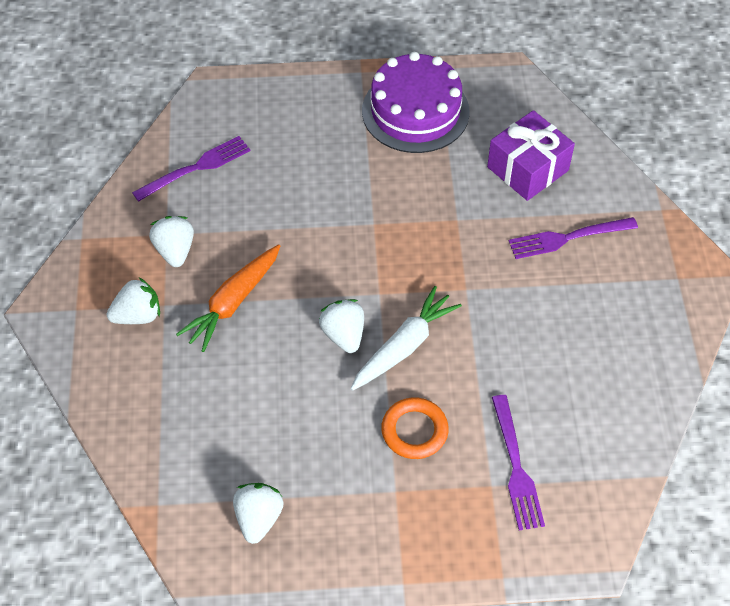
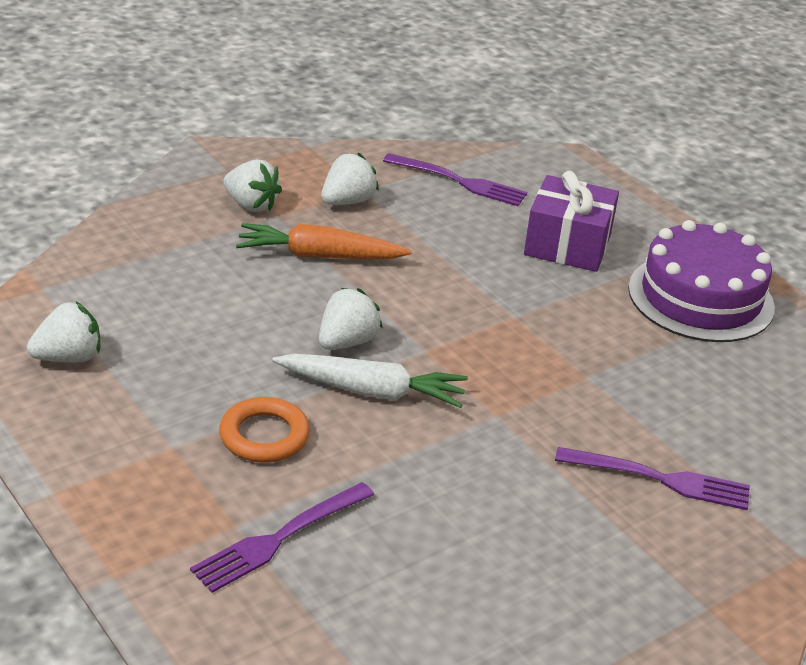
camera: 55 degrees right, 20 degrees down
purple gift [487,110,575,201] -> purple gift moved to [524,171,619,272]
purple fork [509,217,638,259] -> purple fork turned 150 degrees clockwise [555,447,750,510]

